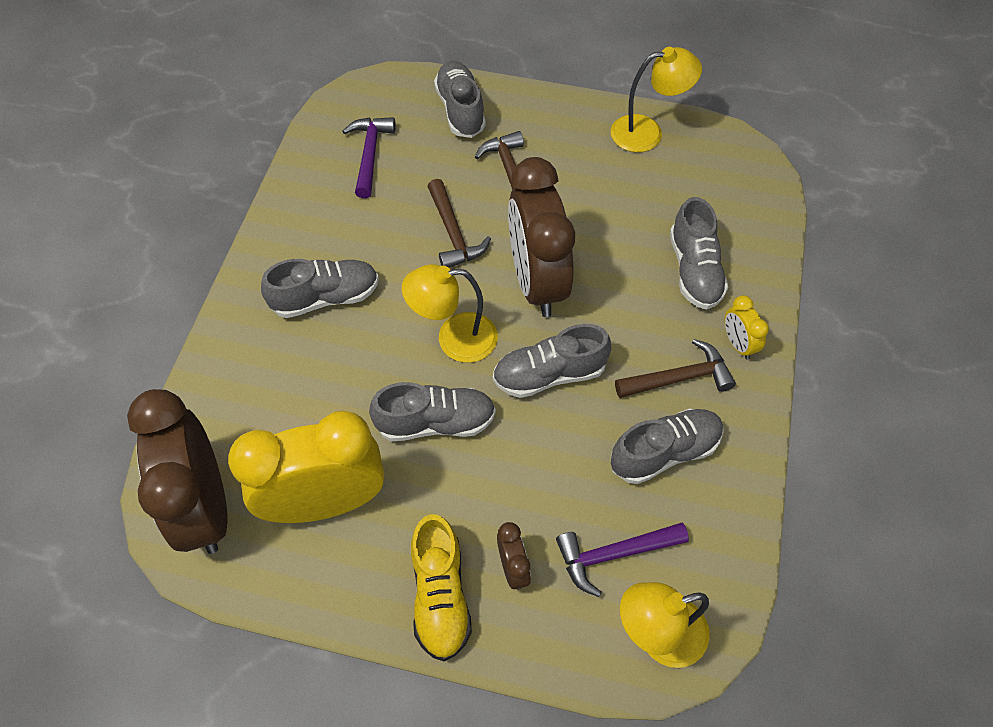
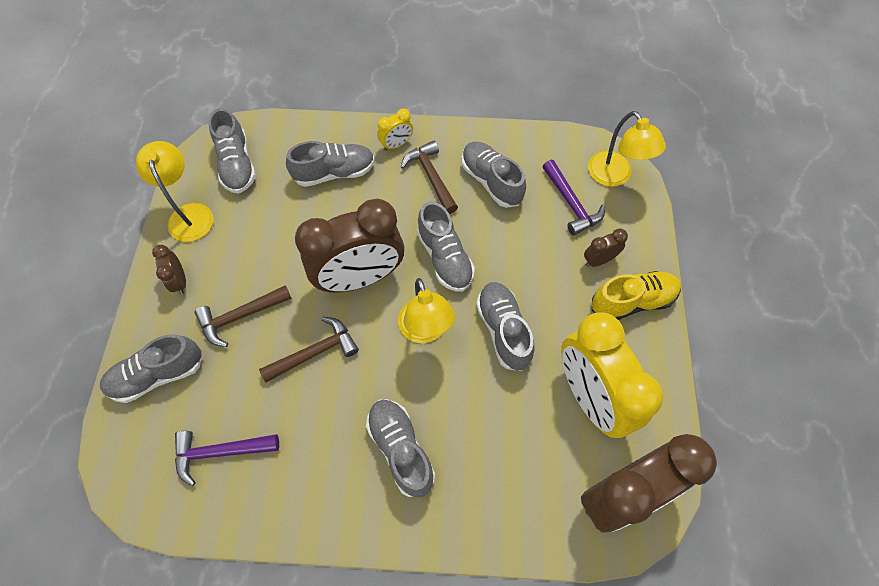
camera: 100 degrees left, 5 degrees up
none -> brown clock [152,245,186,294]
none -> grey shoe [208,108,256,193]

